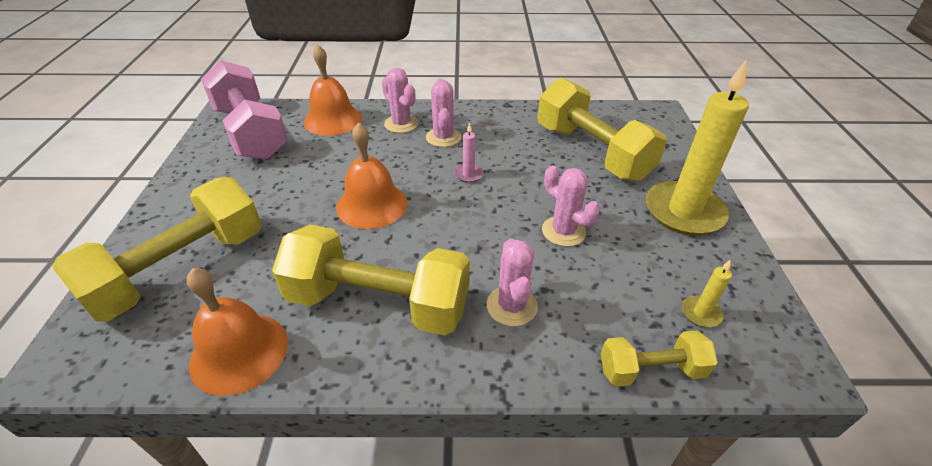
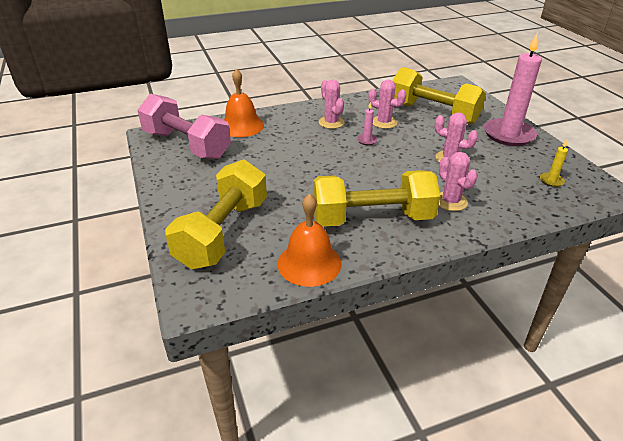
camera: 20 degrees left, 5 degrees down
orange bell [336,122,407,229] -> none
pink cactus [382,68,419,133] -> pink cactus moved to [369,80,406,129]
yellow dumbbell [601,330,718,387] -> none
yellow candle [645,59,749,235] -> pink candle [484,32,542,146]

